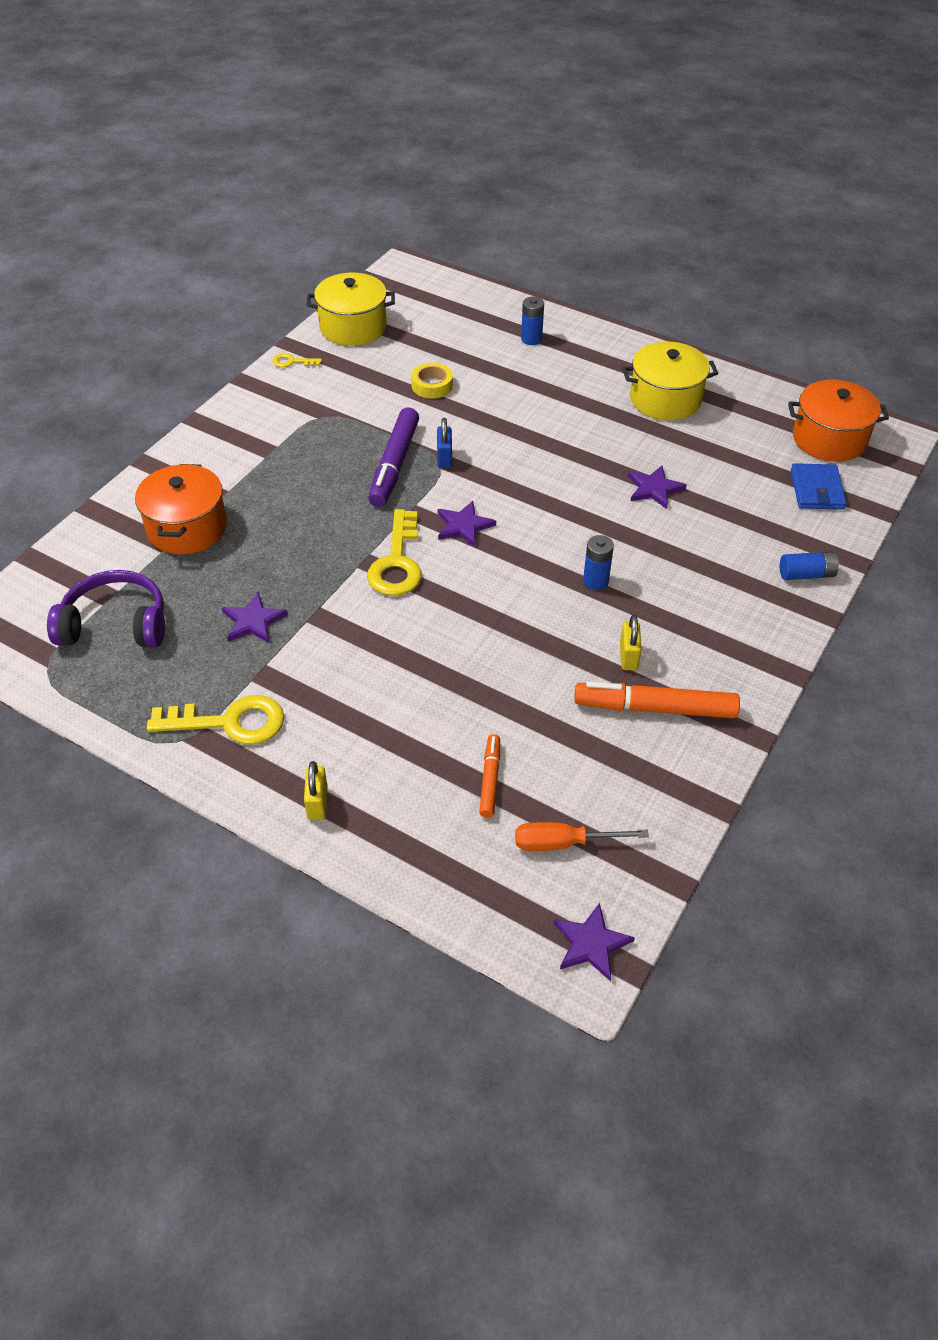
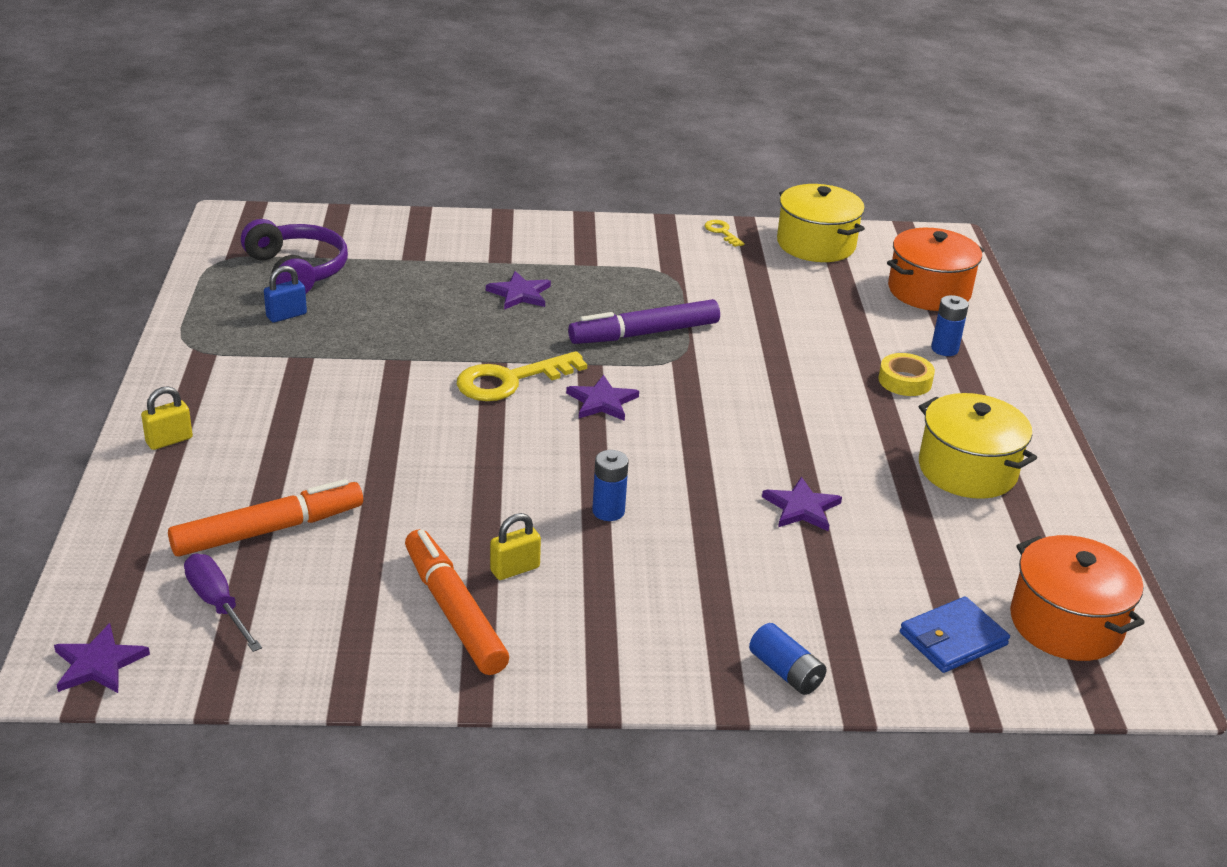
camera: 55 degrees right, 15 degrees down
orange pot [135,464,227,554] -> orange pot moved to [887,228,984,311]
yellow key [146,695,284,745] -> none
purple star [222,592,288,643] -> purple star moved to [486,271,551,310]
yellow tape [411,363,453,399] -> yellow tape moved to [878,353,935,396]
blue padlock [437,418,452,468] -> blue padlock moved to [264,266,307,323]
orange marker [479,734,500,818] -> orange marker [168,479,363,557], size x1.81
orange screwdriver [515,822,649,851] -> purple screwdriver [184,554,262,652]

